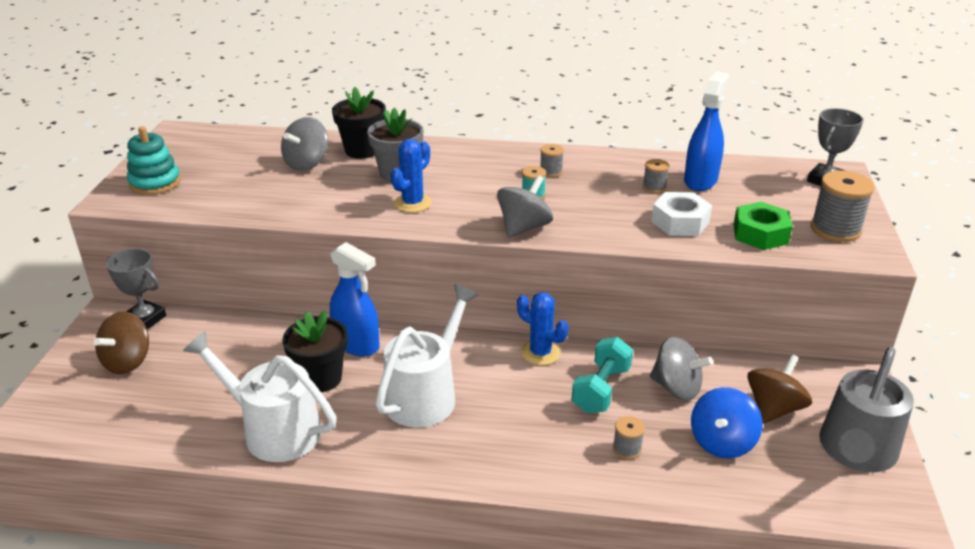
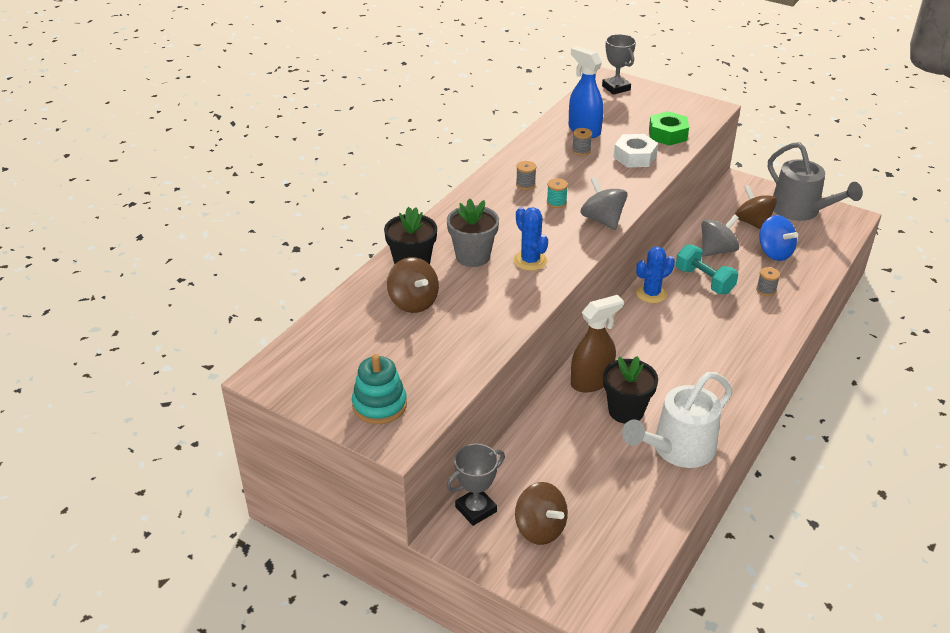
camera: 65 degrees left, 5 degrees up
grey spinning top [281,117,328,171] -> brown spinning top [387,257,439,313]
blue spray bottle [330,242,380,356] -> brown spray bottle [571,295,624,393]
white watering can [375,284,479,428] -> none
grey spool [811,170,875,242] -> none

